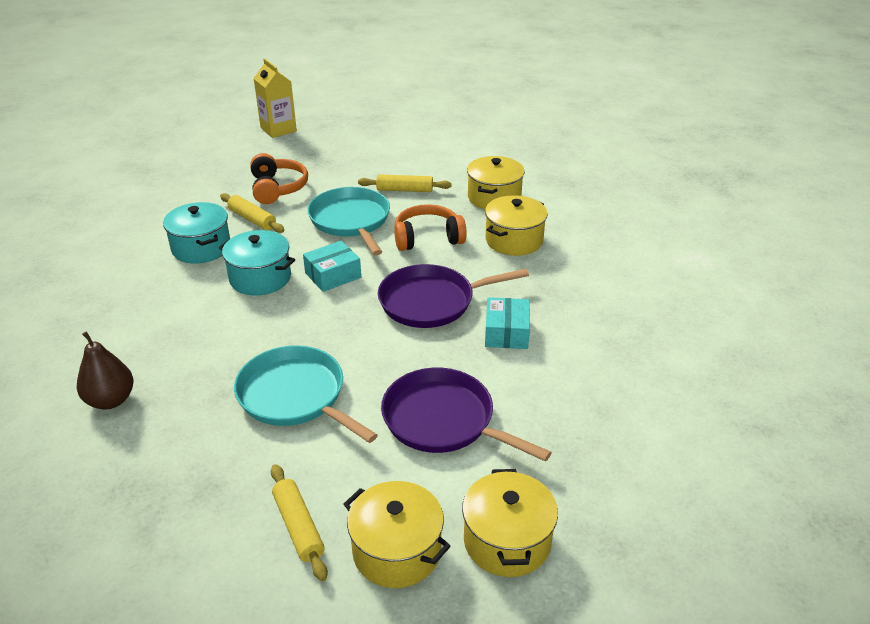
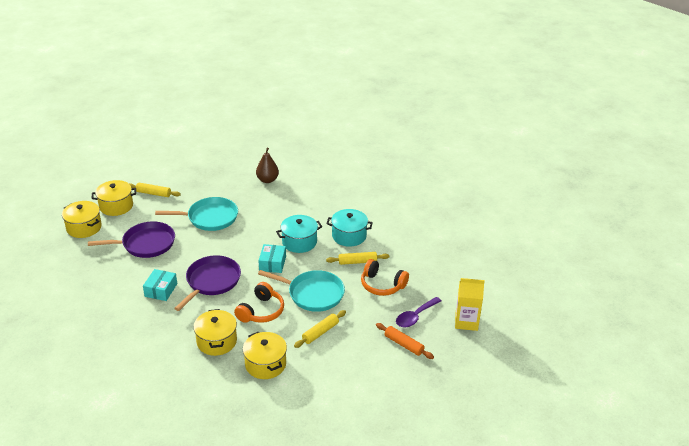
camera: 130 degrees right, 0 degrees up
turquoise box [485,297,530,349] -> turquoise box turned 60 degrees clockwise [143,269,177,301]
none -> orange rolling pin [376,323,434,359]
none -> purple spoon [396,297,442,328]

